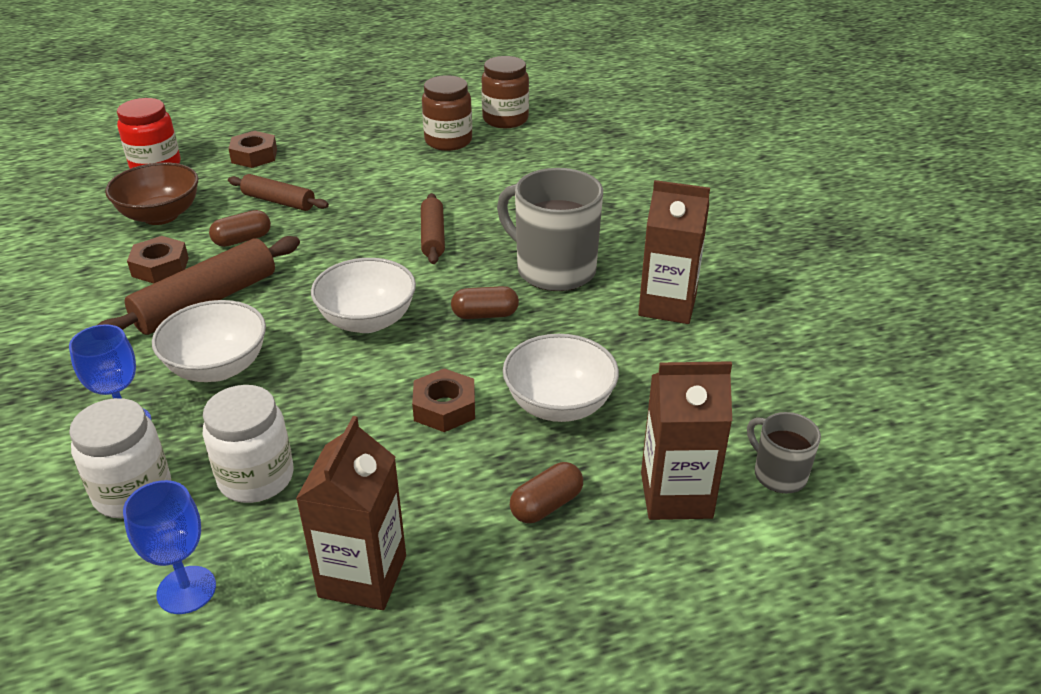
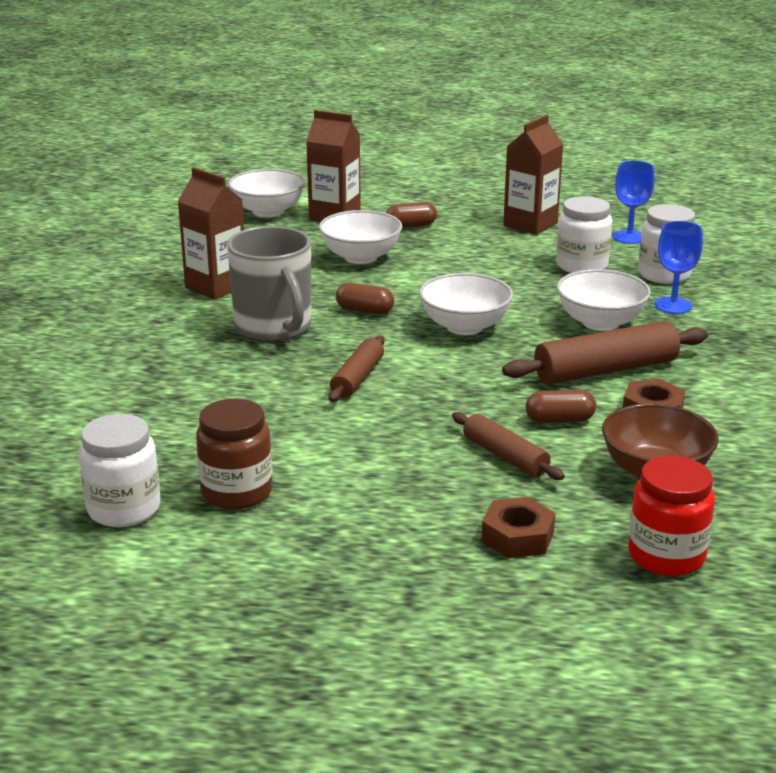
camera: 155 degrees left, 10 degrees down
brown nut [412,368,475,432] -> none
brown jar [481,56,529,128] -> white jar [79,414,160,527]
grey mug [747,412,821,493] -> white bowl [228,169,305,217]

